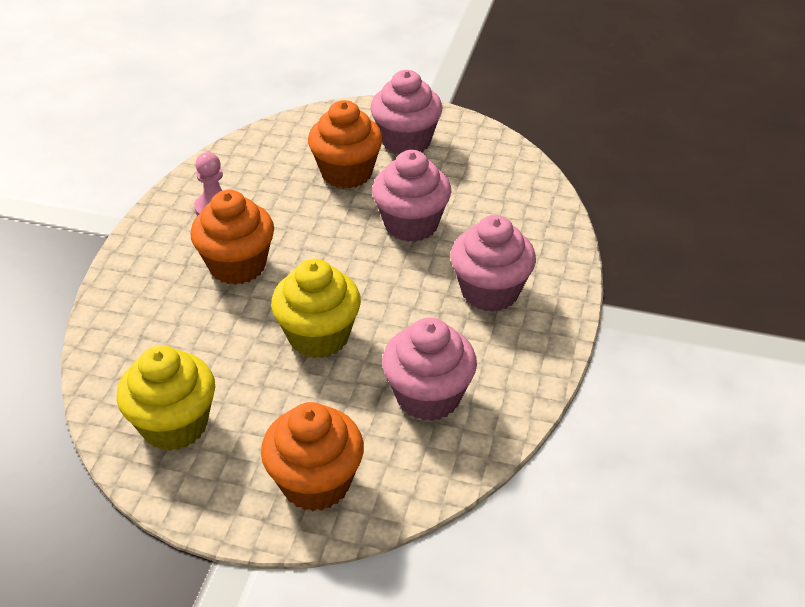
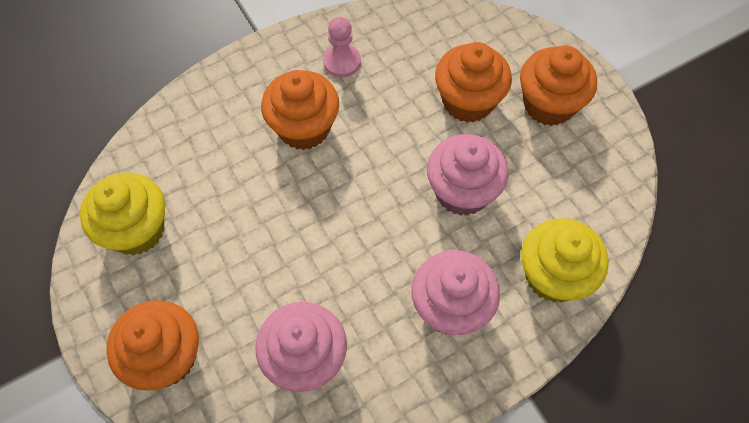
camera: 45 degrees right, 20 degrees up
yellow cupcake [271,258,361,358] -> yellow cupcake moved to [521,218,609,303]
pink cupcake [370,70,442,154] -> orange cupcake [520,45,597,126]

